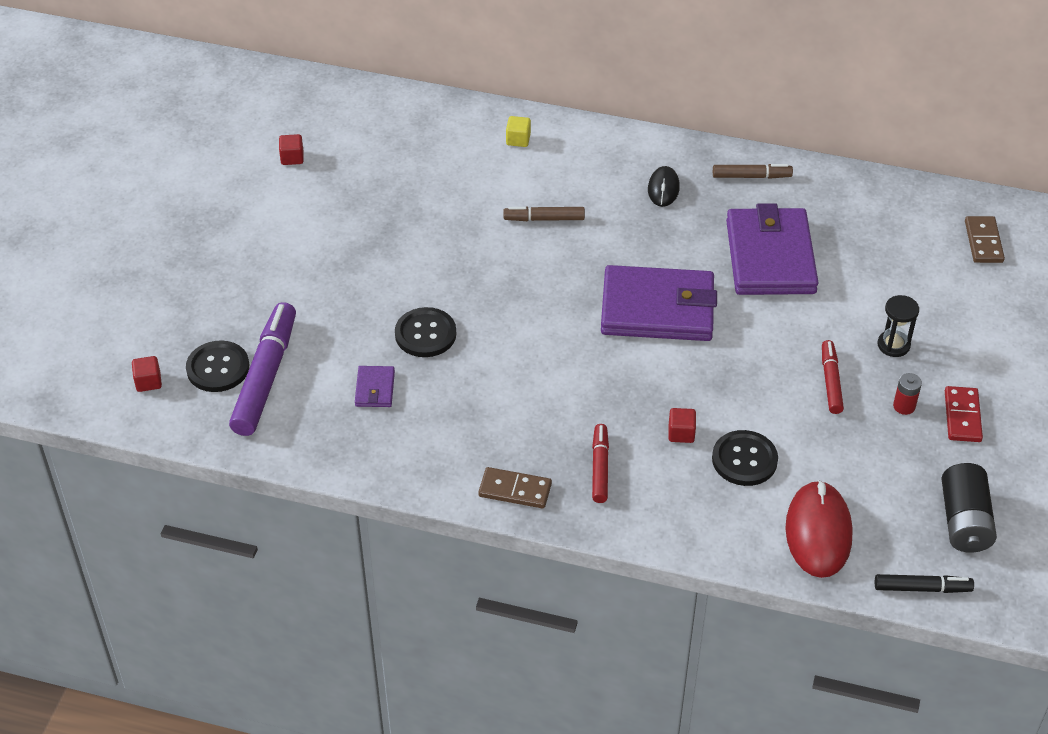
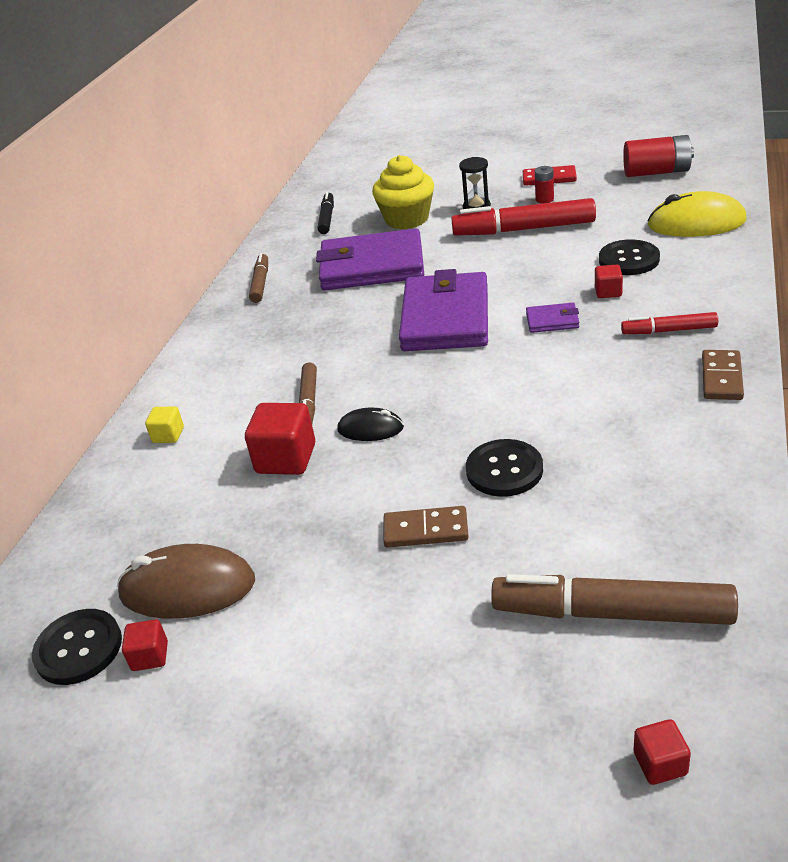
camera: 85 degrees left, 10 degrees down
black button [186,340,249,392] -> black button moved to [32,609,122,685]
purple marker [229,302,296,436] -> brown marker [491,574,738,625]
purple wallet [355,366,395,407] -> purple wallet moved to [526,303,579,333]
black mouse [648,166,680,207] -> black mouse moved to [338,408,404,441]
red mouse [785,480,853,578] -> yellow mouse [647,191,747,237]
red marker [822,340,844,414] -> red marker [451,198,596,236], size x1.84
black marker [875,574,974,593] -> black marker moved to [317,191,334,234]
black battery [941,463,997,553] -> red battery [623,135,694,177]
brown domino [965,216,1005,263] -> brown domino moved to [383,506,469,548]
none -> brown mouse [117,544,255,619]
none -> red cube [245,403,315,475]
none -> yellow cupcake [372,155,434,230]

